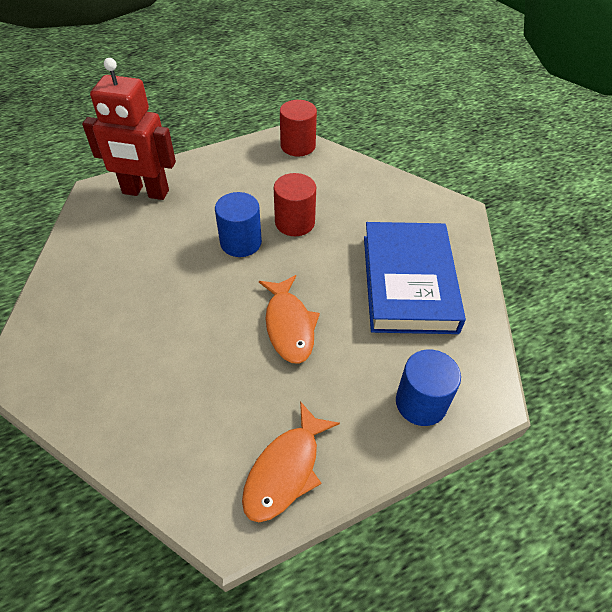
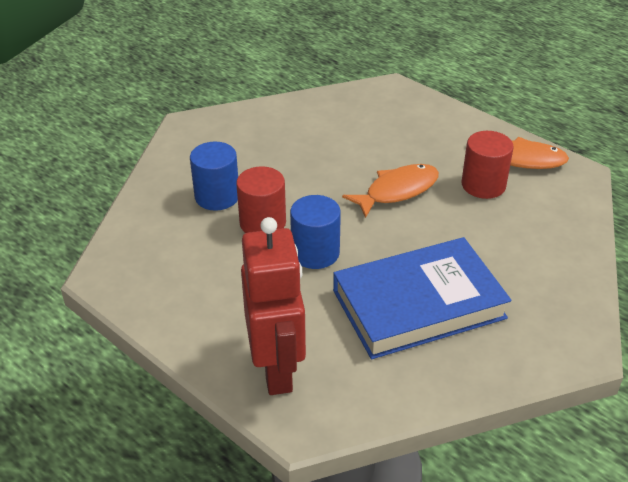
camera: 110 degrees left, 10 degrees down
red cylinder [280,100,317,156] -> red cylinder moved to [462,131,514,199]
blue book [364,222,466,334] -> blue book moved to [333,237,512,359]
blue cylinder [396,349,461,426] -> blue cylinder moved to [190,142,238,211]

